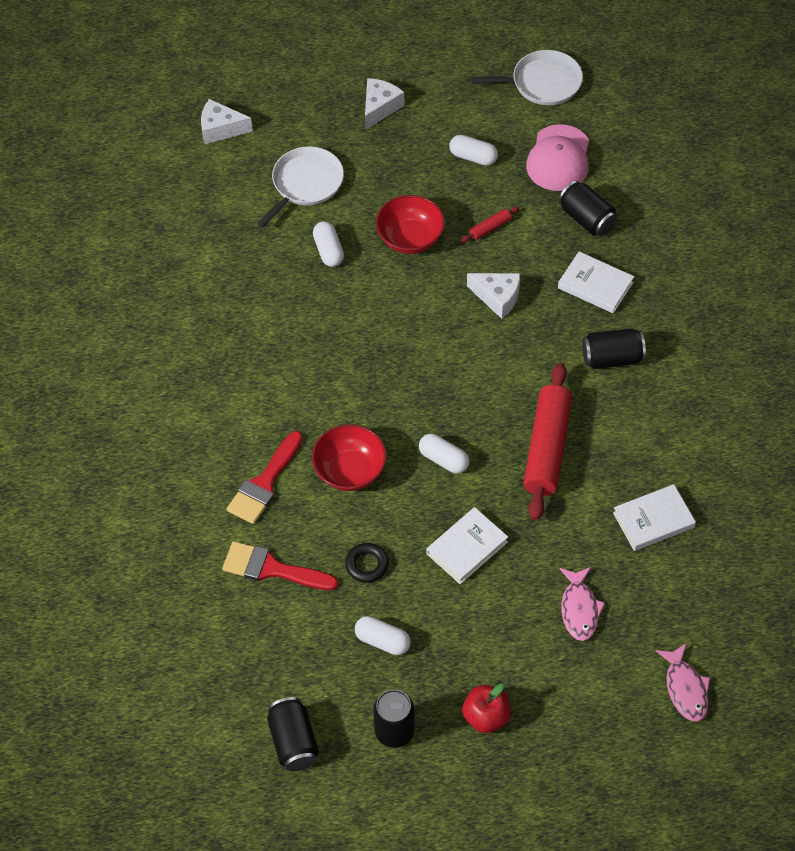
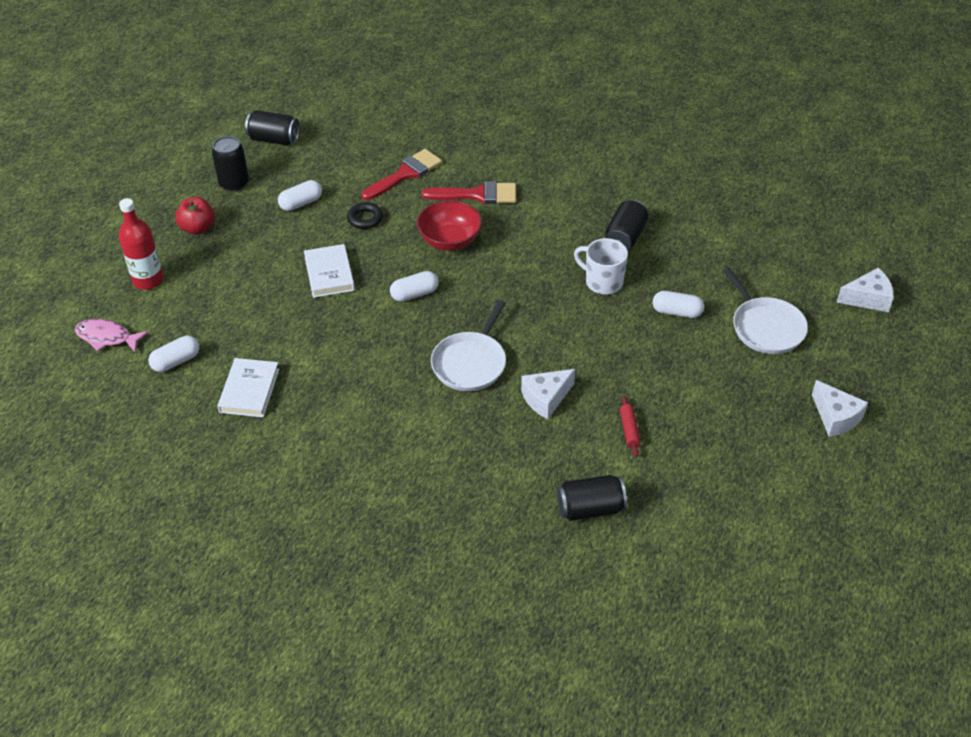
camera: 120 degrees right, 10 degrees down
white cheese [201,99,253,144] -> white cheese turned 45 degrees clockwise [837,268,894,312]
red brush [227,431,303,524] -> red brush turned 120 degrees clockwise [422,181,516,204]
red bowl [375,195,445,254] -> none
white capsule [449,135,498,166] -> white capsule moved to [149,336,199,372]
white pan [471,50,583,105] -> white pan moved to [431,300,506,391]
red rolling pin [524,363,572,521] -> none
pink cap [526,124,589,191] -> none
white book [558,252,634,313] -> none
pink fish [560,567,605,641] -> none
black can [582,328,646,369] -> black can moved to [605,200,649,251]
none -> red bottle [119,198,164,290]
none -> white mug [574,238,628,294]

